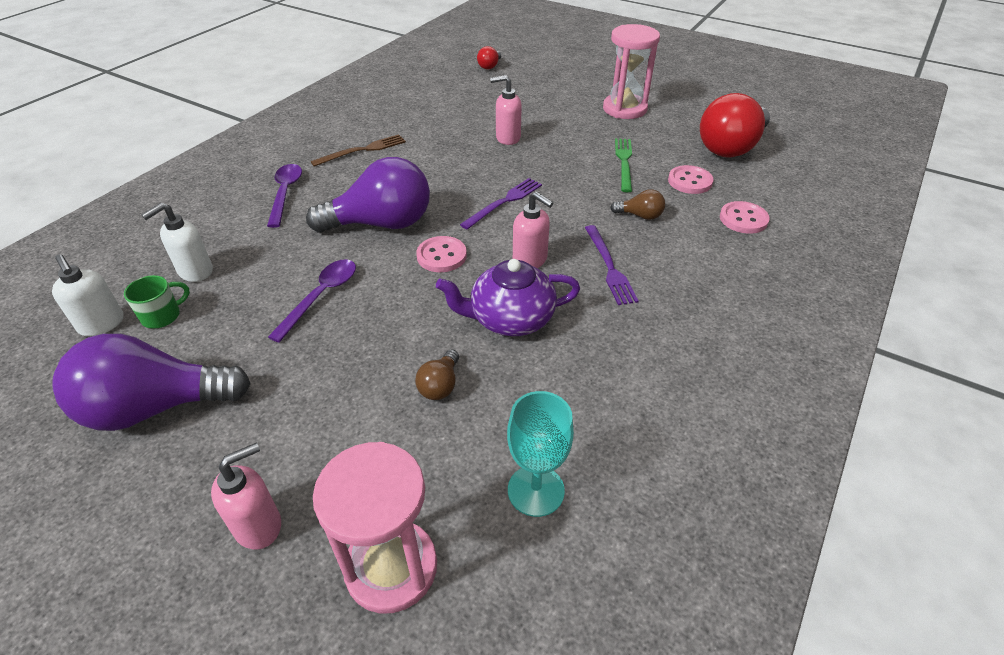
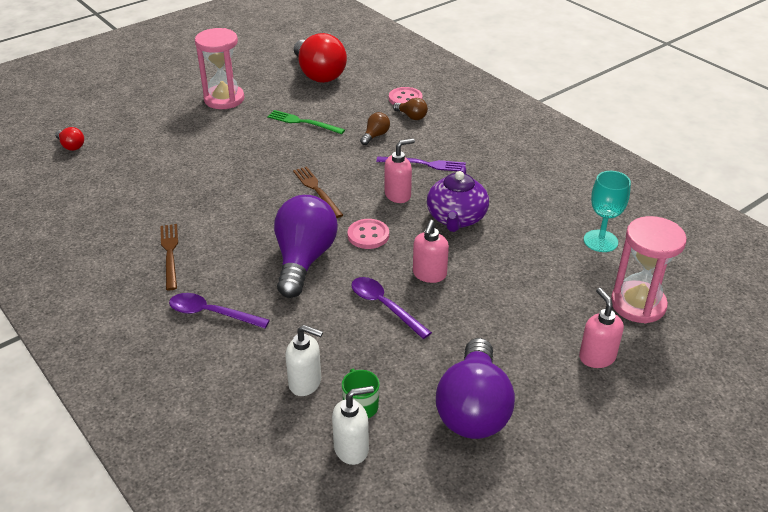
camera: 70 degrees left, 5 degrees down
white soap dispenser [141,203,213,282] -> white soap dispenser turned 45 degrees counterclockwise [285,325,323,396]
brown light bulb [415,349,459,400] -> brown light bulb moved to [393,98,428,120]
purple fork [460,178,542,229] -> brown fork [293,166,343,218]
pink soap dispenser [490,75,522,145] -> pink soap dispenser moved to [413,220,449,283]
pink button [668,165,714,194] -> none

